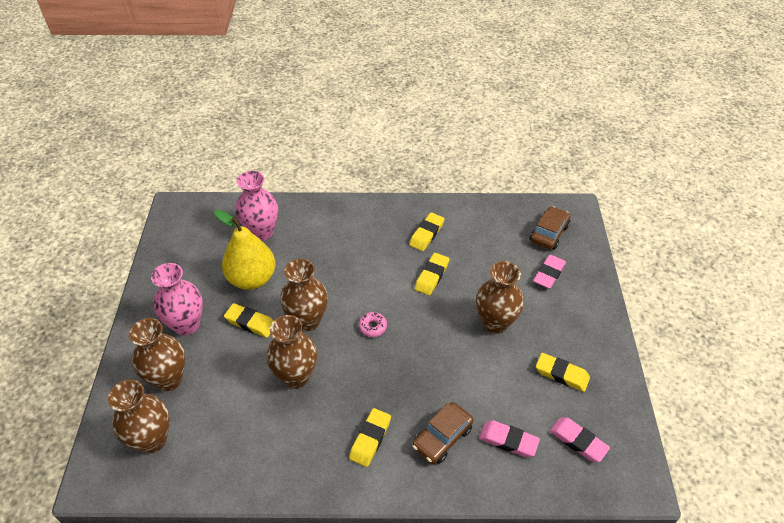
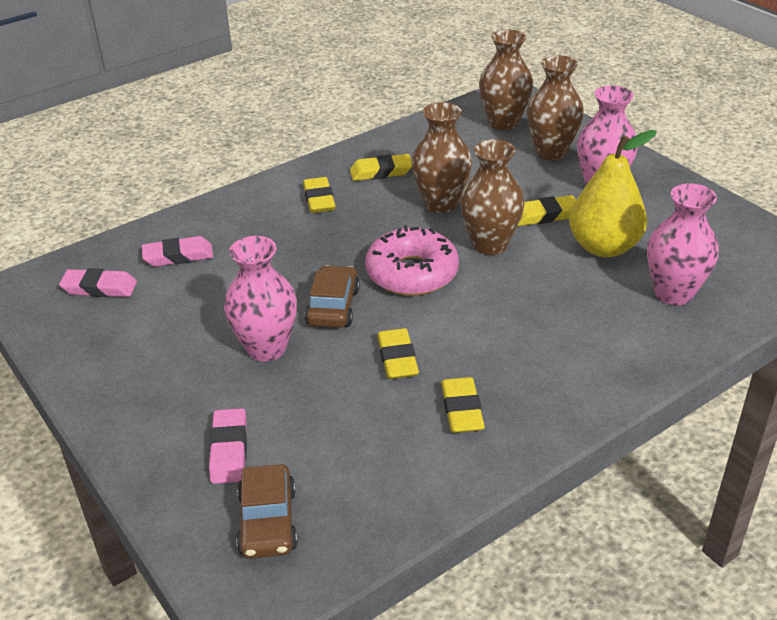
camera: 145 degrees right, 10 degrees down
pink donut [359,312,387,337] -> pink donut [365,225,459,296], size x2.32
brown car [412,402,474,464] -> brown car moved to [305,265,360,328]
brown vase [476,261,524,334] -> pink vase [224,236,297,362]
yellow eraser [536,353,590,392] -> yellow eraser moved to [350,154,412,181]

